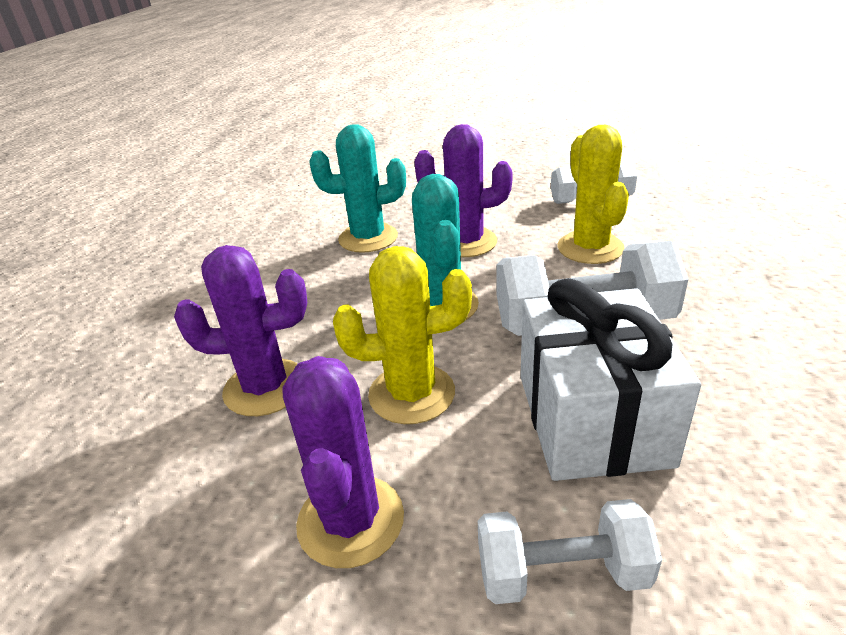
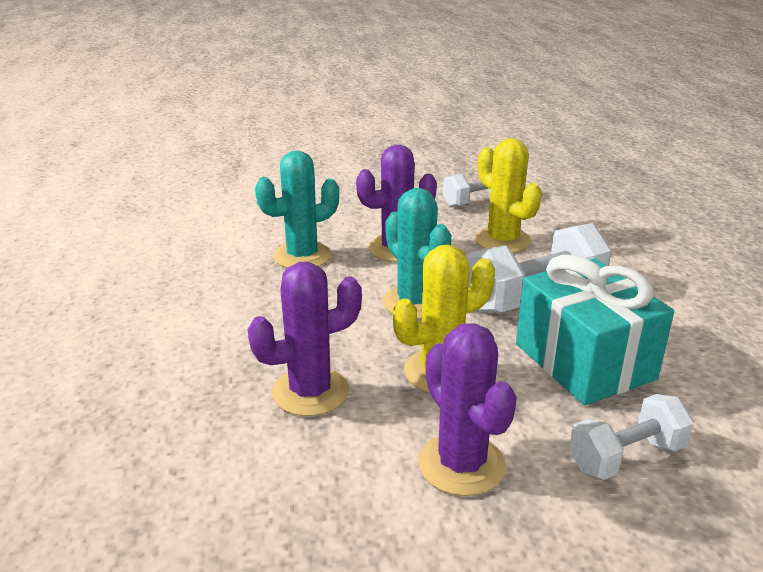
camera: 25 degrees left, 5 degrees down
white gift [520,278,701,481] -> turquoise gift [516,254,674,405]

